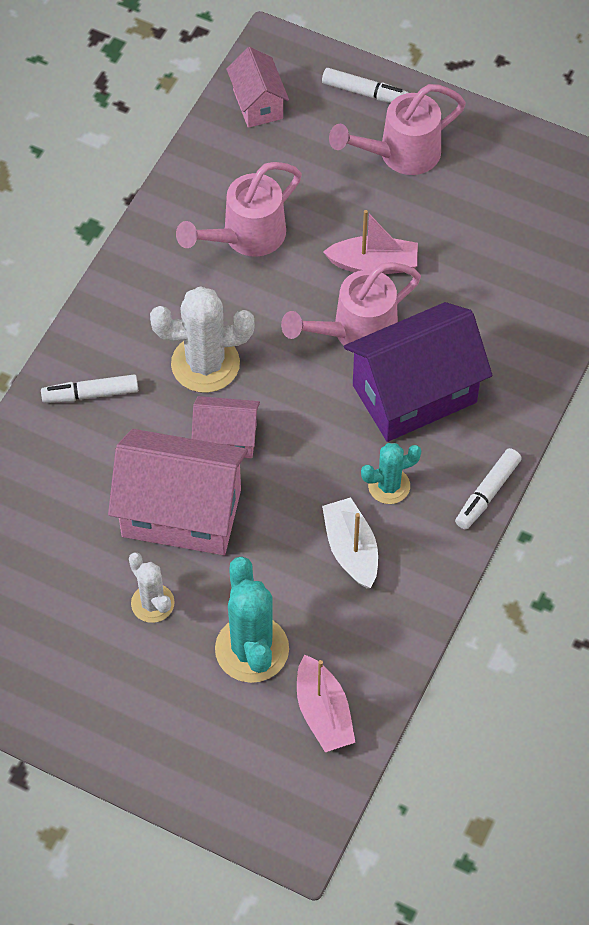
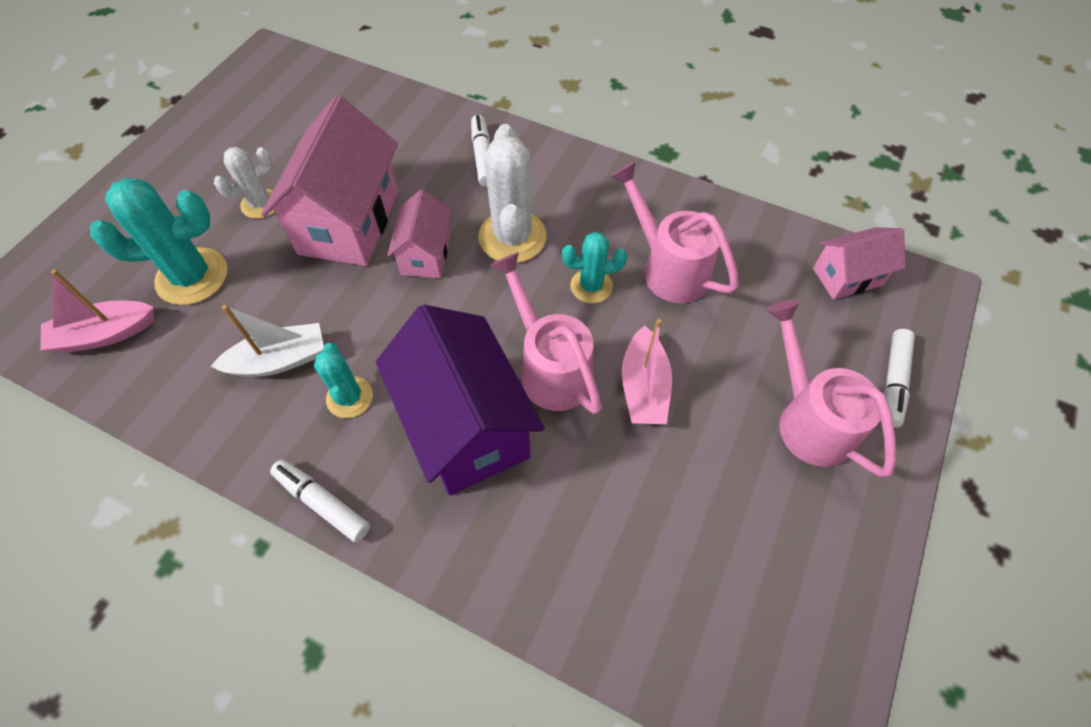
camera: 90 degrees right, 0 degrees up
none -> turquoise cactus [562,232,627,303]

